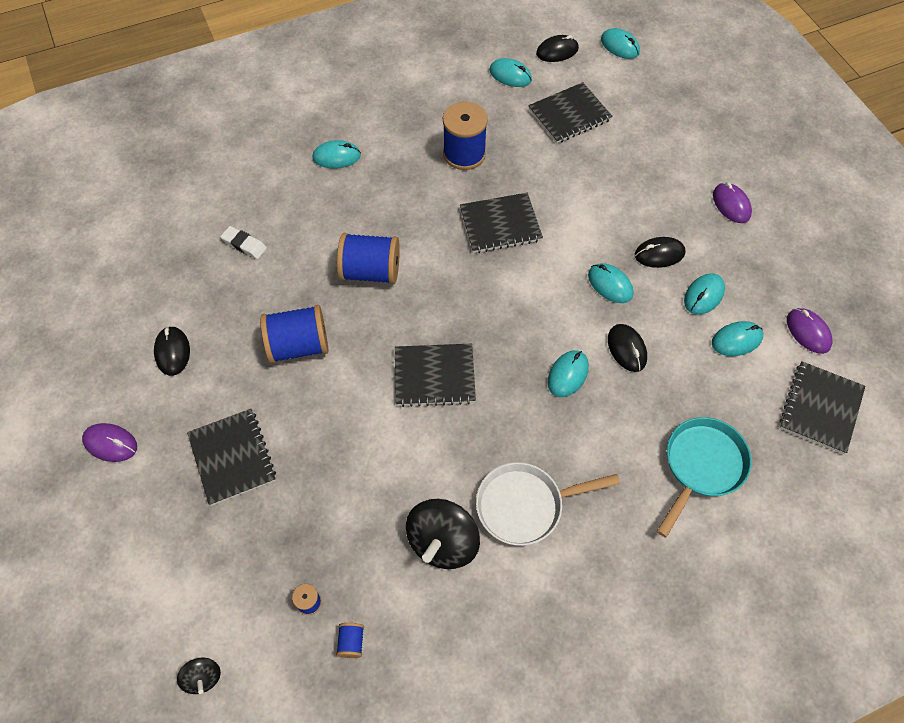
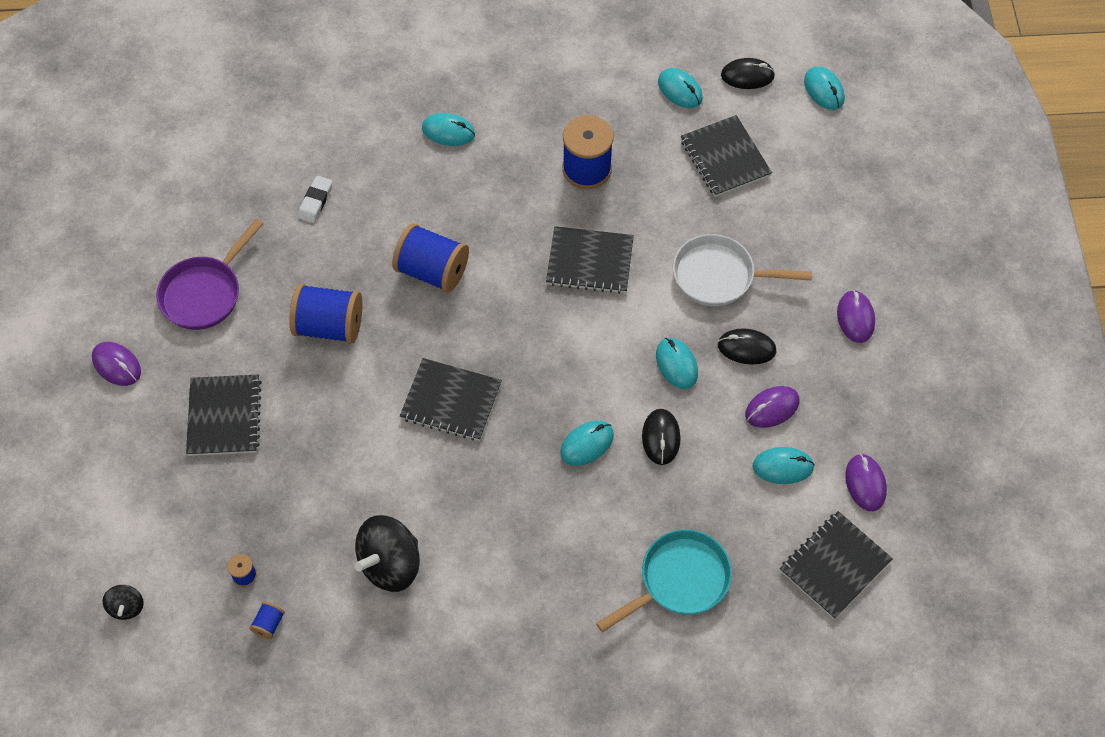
camera: 20 degrees right, 0 degrees up
black mouse [154,326,190,376] -> purple pan [156,218,264,330]
white eraser [220,226,267,259] -> white eraser turned 60 degrees clockwise [298,176,333,223]
white pan [476,462,620,546] -> white pan moved to [673,234,812,306]
black notebook [528,82,613,143] -> black notebook turned 75 degrees clockwise [681,115,772,197]
turquoise mouse [684,273,725,315] -> purple mouse [745,386,800,428]

